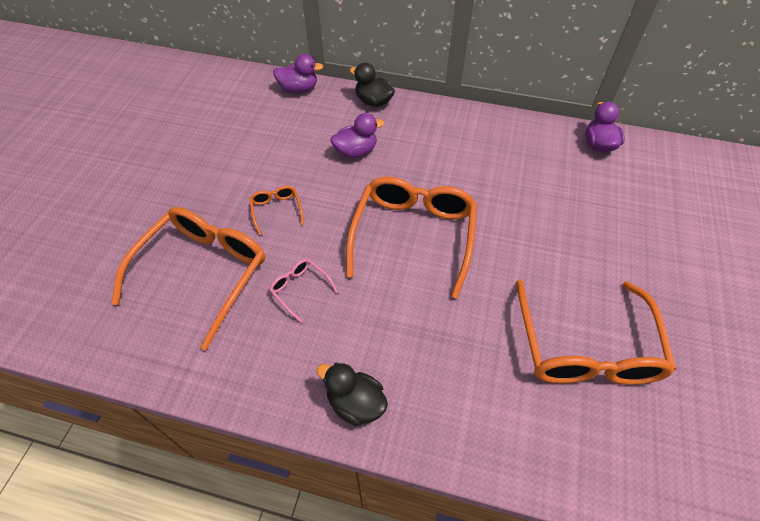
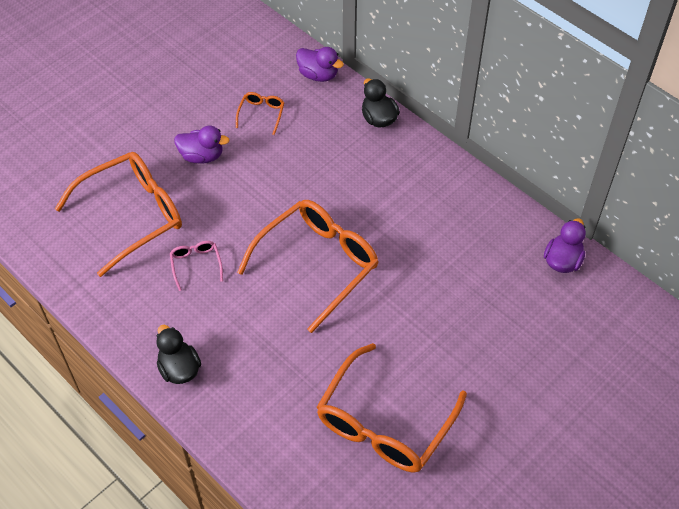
camera: 30 degrees right, 0 degrees up
orange glasses [250,186,304,235] -> orange glasses moved to [236,92,285,135]
purple duck [330,113,384,158] -> purple duck moved to [174,126,230,164]

